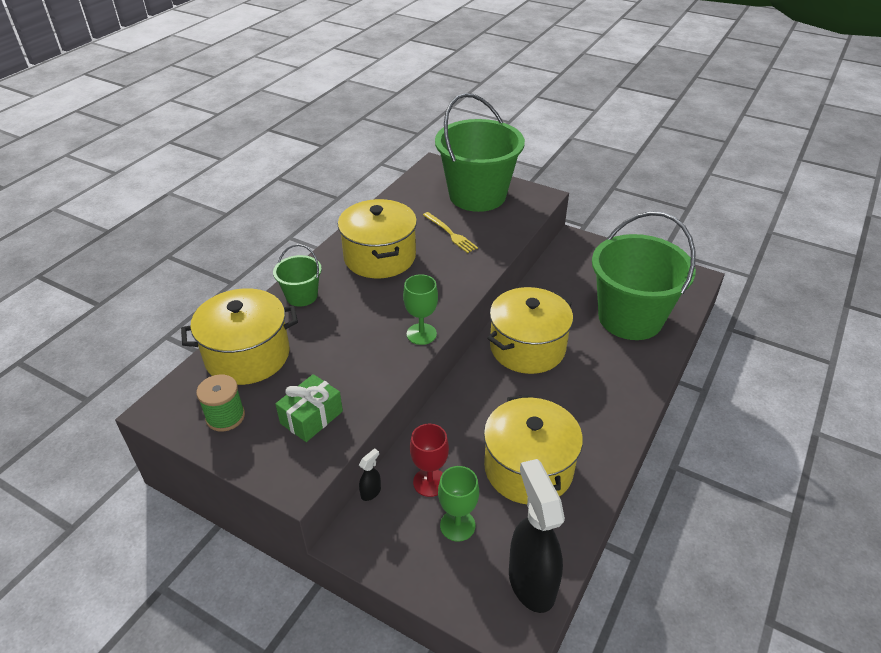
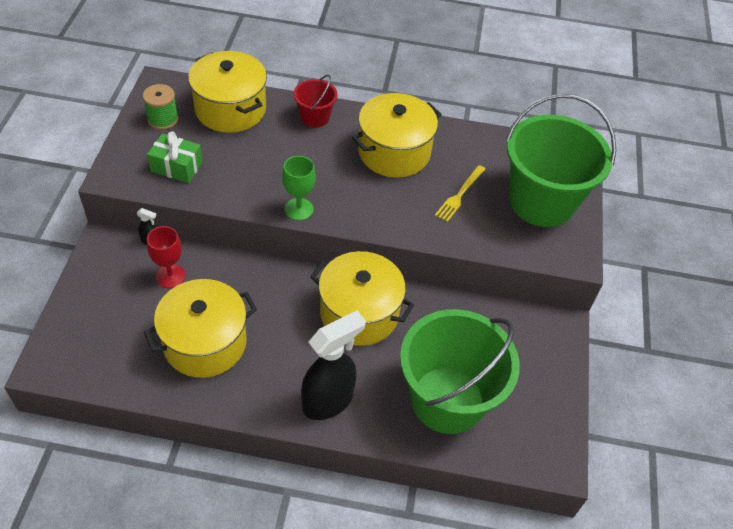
camera: 65 degrees right, 10 degrees up
green bucket [273,244,322,307] -> red bucket [293,75,338,128]
green goblet [438,466,479,542] -> none
black spray bottle [509,459,565,613] -> black spray bottle moved to [301,310,366,420]

